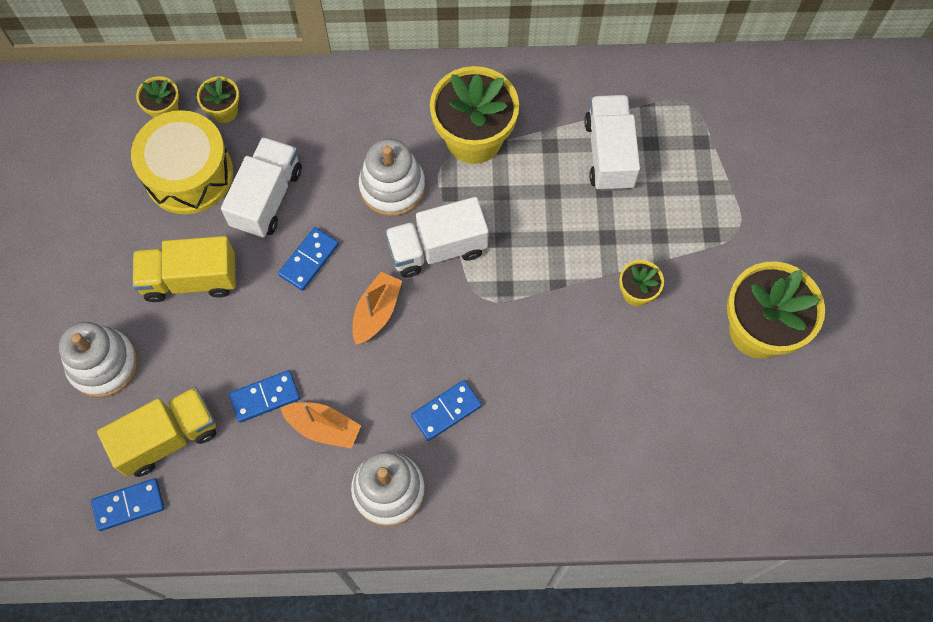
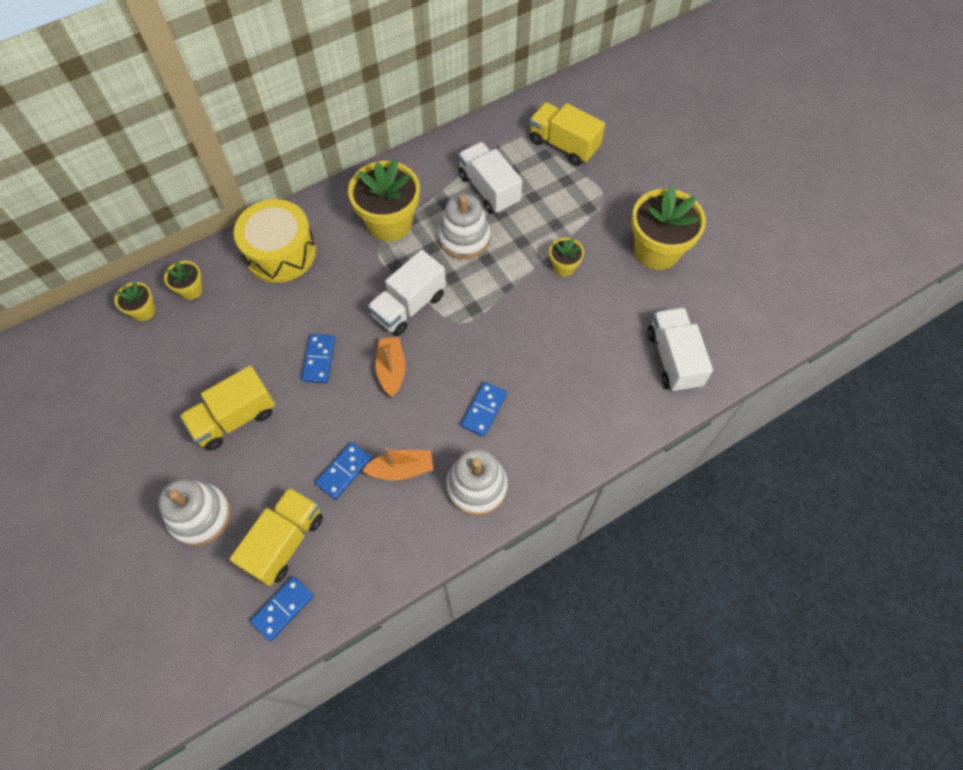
camera: 30 degrees left, 5 degrees down
yellow drum [131,110,233,214] -> yellow drum moved to [234,199,316,283]
white truck [221,137,302,238] -> white truck moved to [648,307,713,392]
white stacking toy [359,139,425,216] -> white stacking toy moved to [438,194,491,259]
none -> yellow truck [529,102,605,166]

